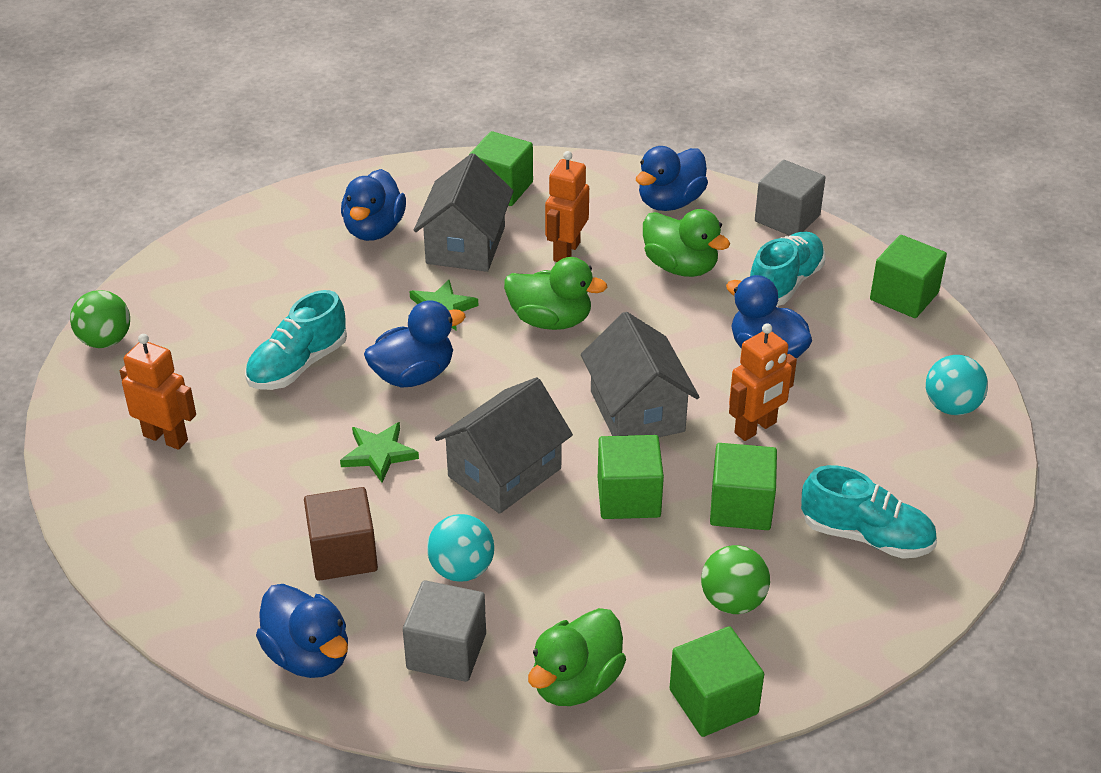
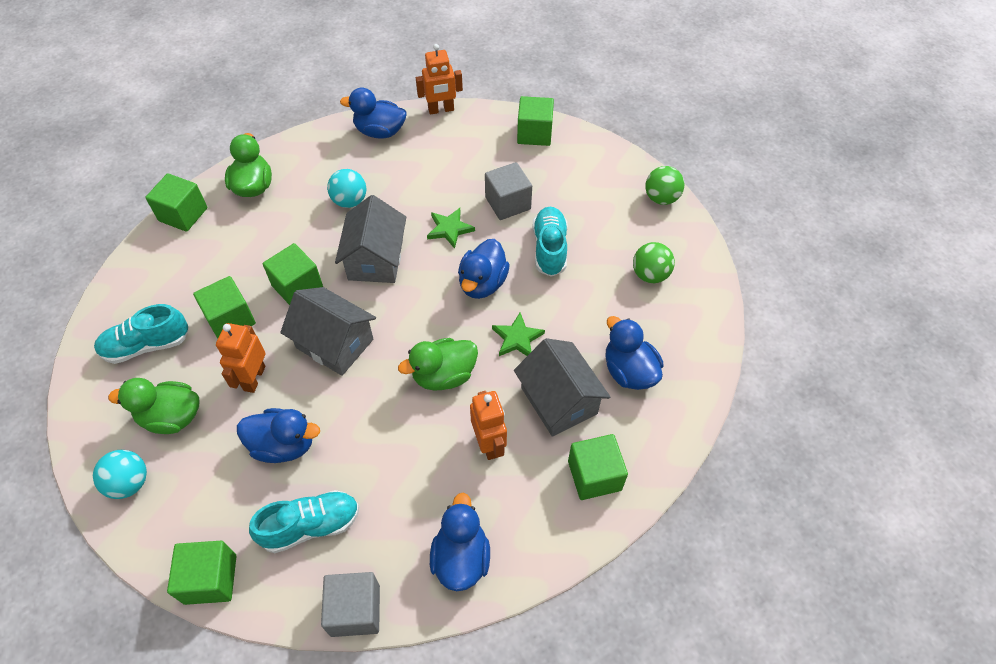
camera: 140 degrees right, 15 degrees up
orange robot [120,334,196,450] -> orange robot moved to [416,44,463,115]
brown cube [304,487,378,581] -> none
grey cube [403,580,486,682] -> grey cube moved to [485,162,532,220]
green duck [643,209,730,277] -> green duck moved to [108,378,200,434]
green ball [701,545,770,614] -> green ball moved to [633,242,675,283]
turquoise shoe [750,232,825,306] -> turquoise shoe turned 105 degrees counterclockwise [249,490,359,553]
none -> green cube [517,96,554,146]

